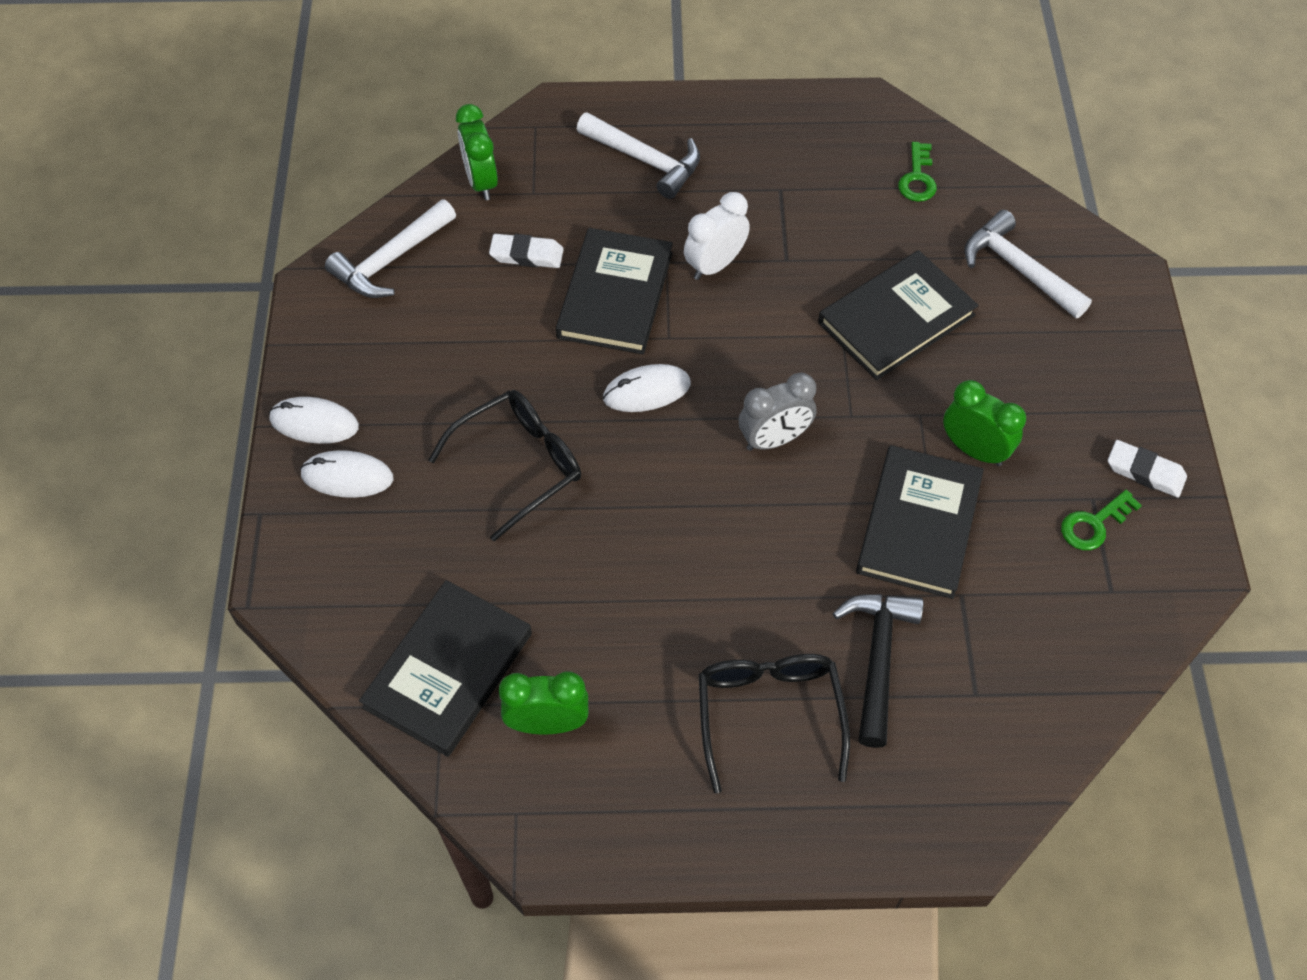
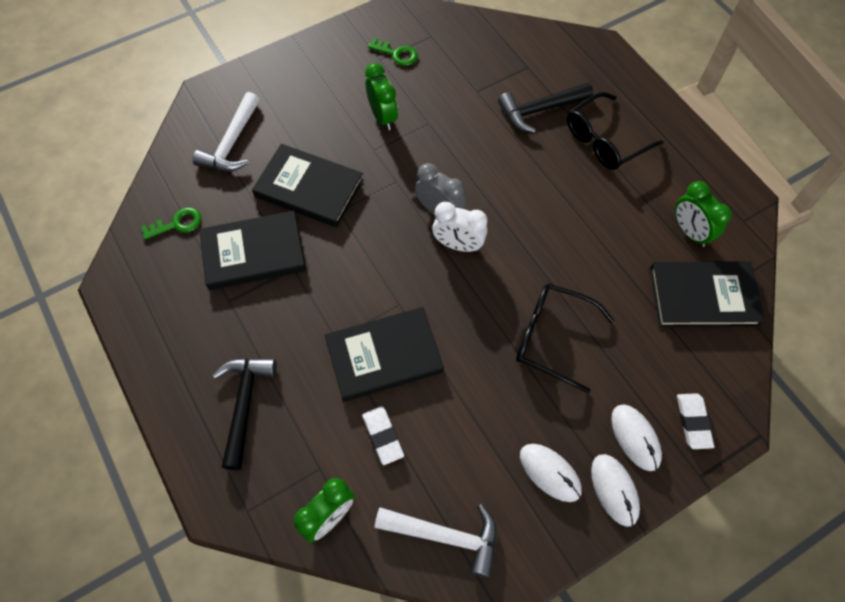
camera: 120 degrees left, 5 degrees up
white hammer [577,112,700,199] -> black hammer [212,358,277,470]
white mouse [603,364,691,412] -> white mouse moved to [520,444,582,502]
white clock [684,192,750,280] -> white clock moved to [432,202,487,252]
black book [856,445,984,599] -> black book moved to [199,211,306,290]
green clock [943,380,1026,466] -> green clock turned 150 degrees clockwise [365,63,398,130]
white eraser [1108,440,1187,498] -> white eraser moved to [677,393,714,449]

